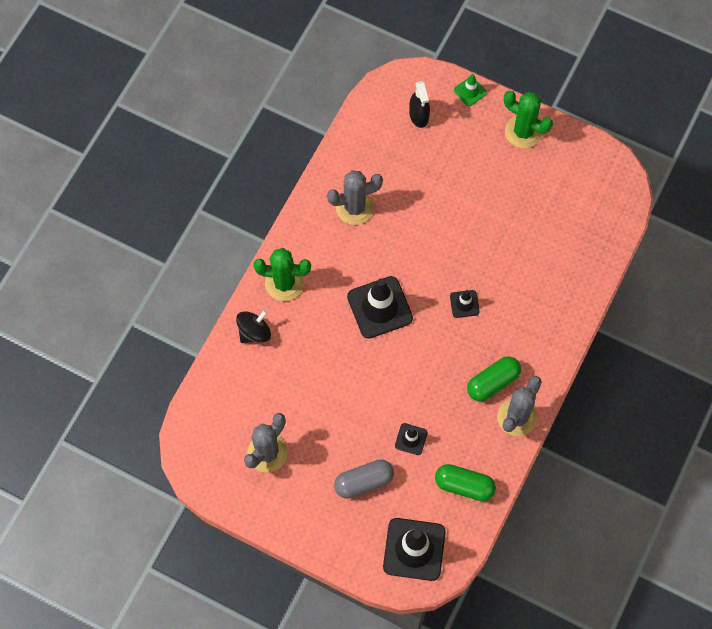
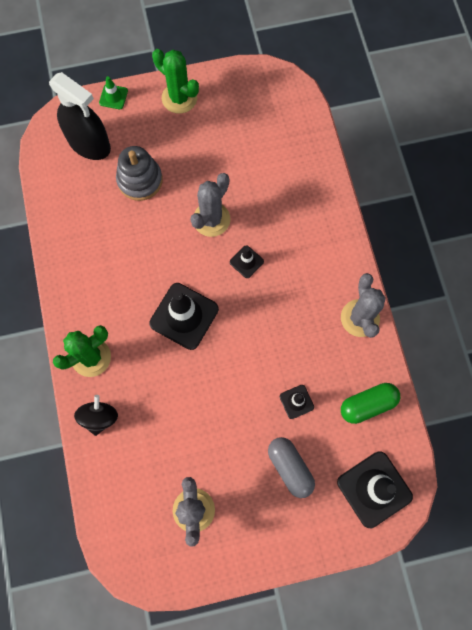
camera: 40 degrees left, 5 degrees up
grey cactus [327,170,383,225] -> grey cactus moved to [190,173,231,237]
grey capsule [334,459,394,499] -> grey capsule turned 60 degrees counterclockwise [268,437,315,498]
black spray bottle [409,81,430,128] -> black spray bottle [49,72,111,160], size x1.77
green capsule [467,356,521,401] -> none
green cactus [504,91,553,148] -> green cactus turned 45 degrees clockwise [152,49,199,114]
none -> grey stacking toy [116,146,163,201]

